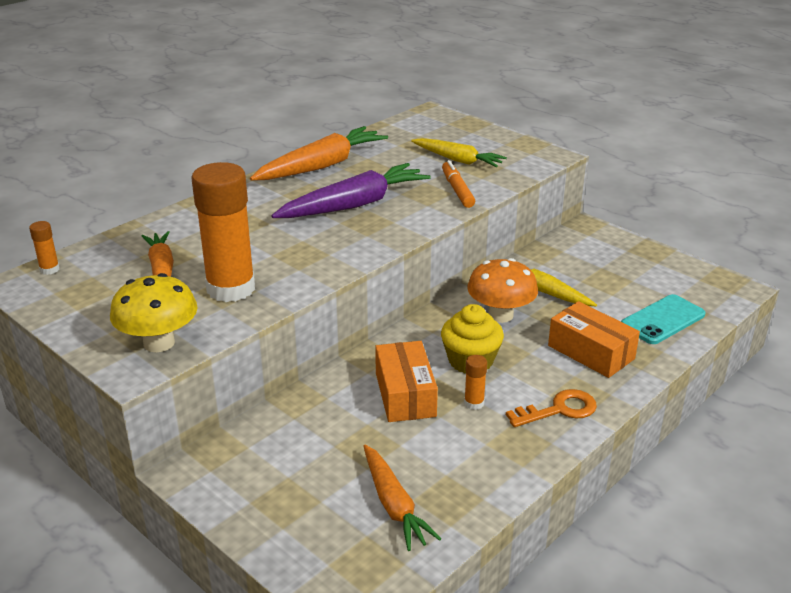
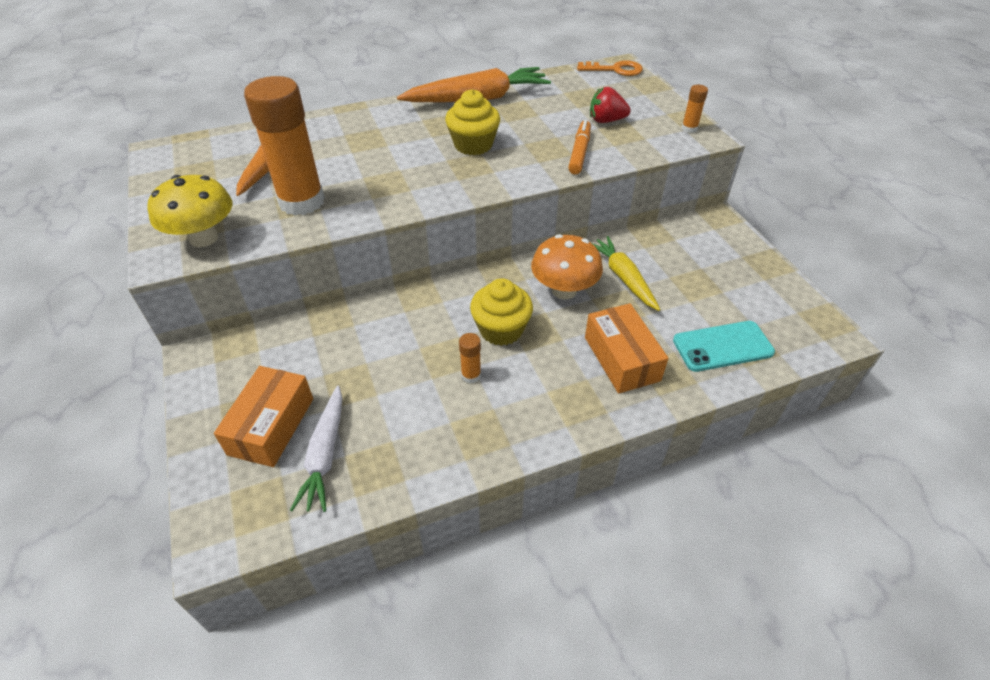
camera: 25 degrees right, 15 degrees up
orange glue stick [29,221,60,275] -> orange glue stick moved to [682,85,708,133]
purple carrot [271,163,431,218] -> yellow cupcake [445,89,500,155]
orange carrot [363,445,441,551] -> white carrot [290,386,343,512]
orange box [375,341,438,422] -> orange box moved to [214,366,313,467]
yellow carrot [411,138,507,167] -> red strawberry [590,87,631,123]
orange key [506,389,597,427] -> orange key moved to [577,60,643,76]

